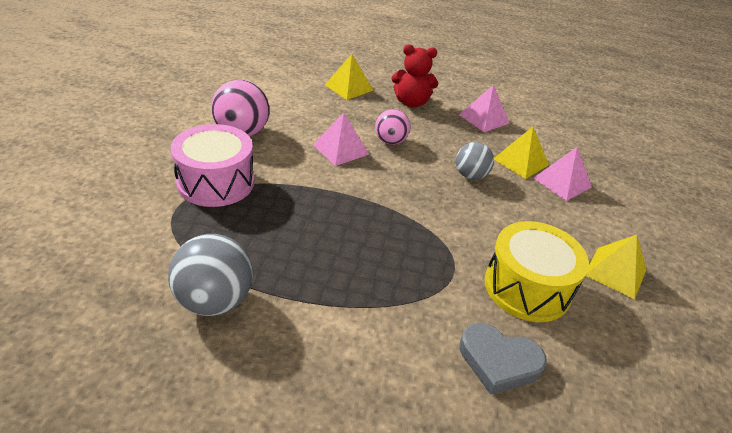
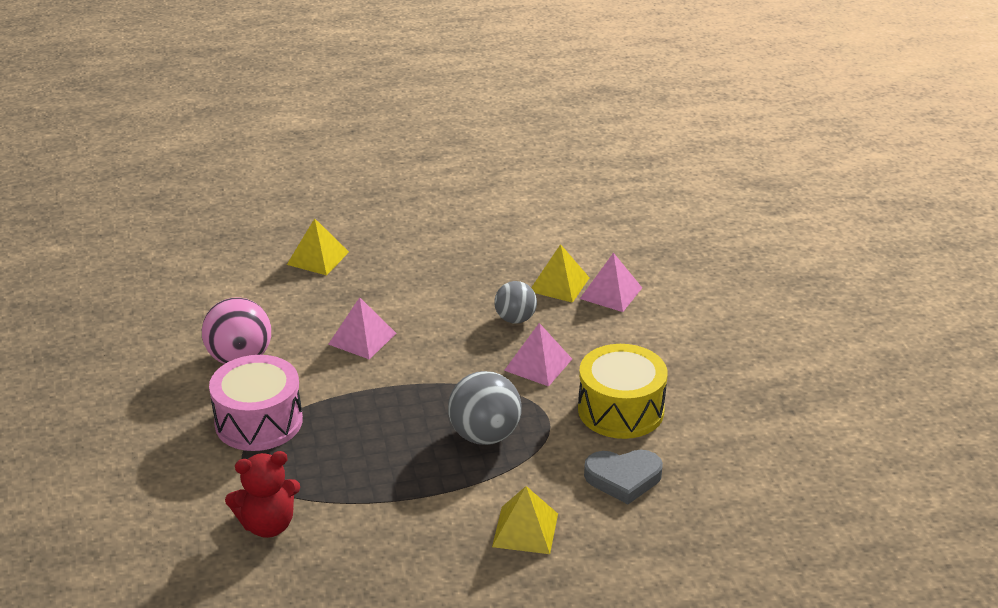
camera: 20 degrees left, 5 degrees down
grey ball [168,234,253,316] -> grey ball moved to [448,371,522,445]
pink ball [375,109,411,145] -> none
red teddy bear [392,44,438,107] -> red teddy bear moved to [225,451,300,538]
pink pyramid [459,85,510,132] -> pink pyramid moved to [504,323,572,387]
yellow pyramid [586,235,647,299] -> yellow pyramid moved to [492,486,558,554]

